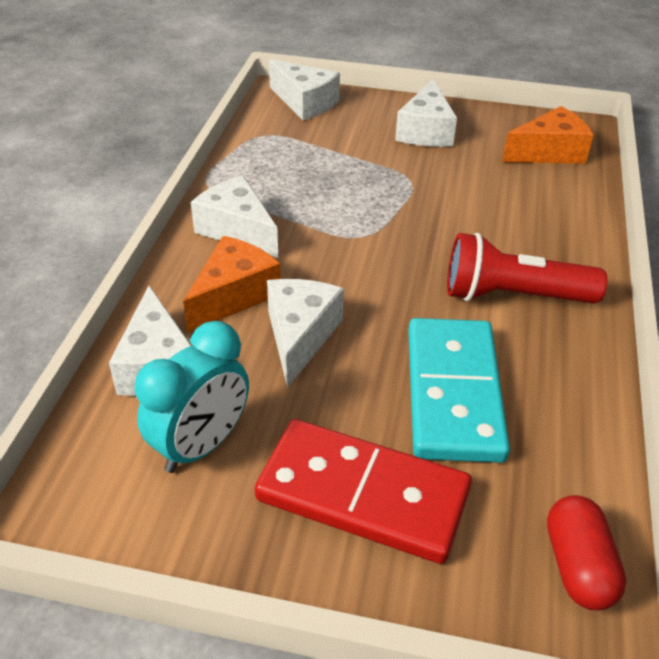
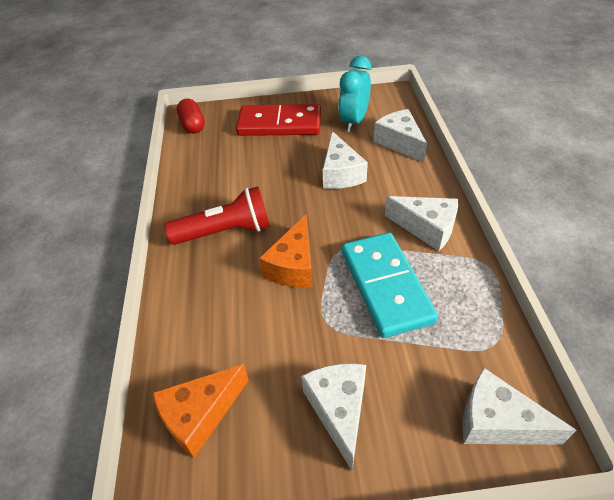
camera: 165 degrees right, 5 degrees up
orange cheese [183,236,281,332] -> orange cheese moved to [259,215,313,288]
turquoise domino [408,318,510,463] -> turquoise domino moved to [342,232,438,338]

